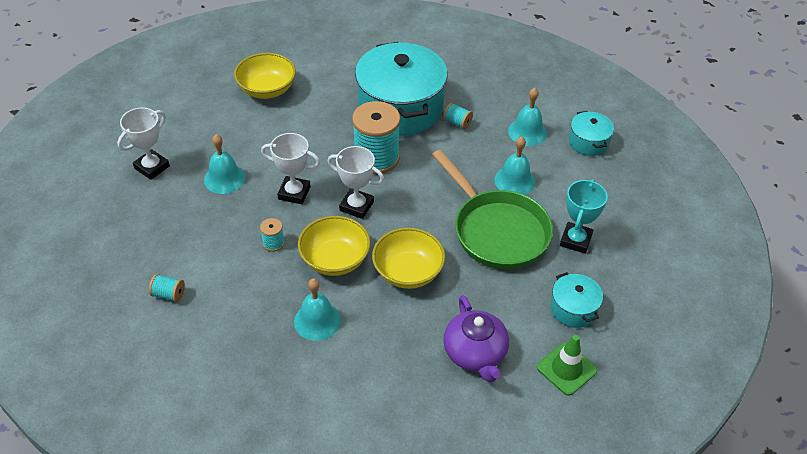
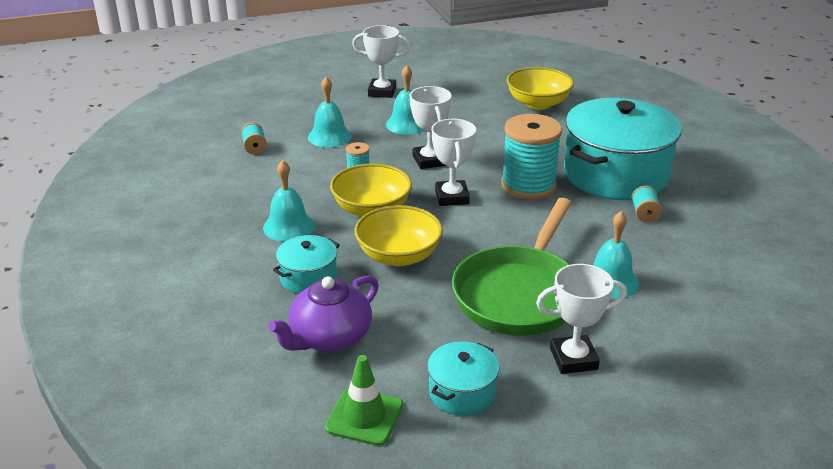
camera: 60 degrees right, 15 degrees down
turquoise bell [508,88,547,146] -> turquoise bell moved to [308,77,352,147]
turquoise trophy [560,179,608,254] -> white trophy [536,264,627,374]
turquoise pot [569,111,614,156] -> turquoise pot moved to [273,235,340,294]

